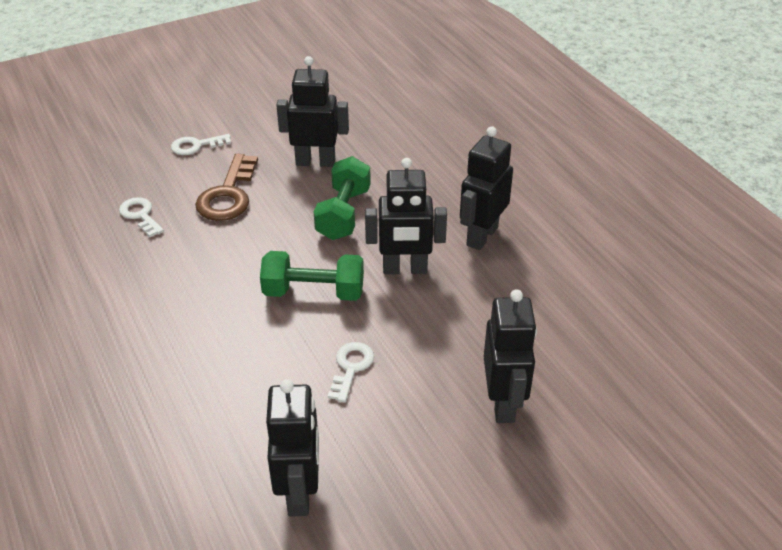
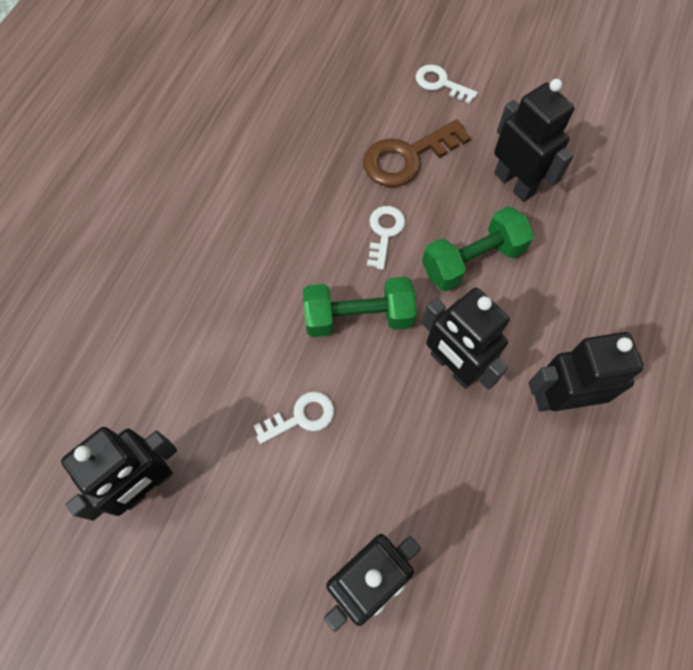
camera: 50 degrees right, 25 degrees up
white key [119,197,164,237] -> white key moved to [367,206,405,270]
green dumbbell [260,251,364,301] -> green dumbbell turned 60 degrees counterclockwise [303,277,417,337]

